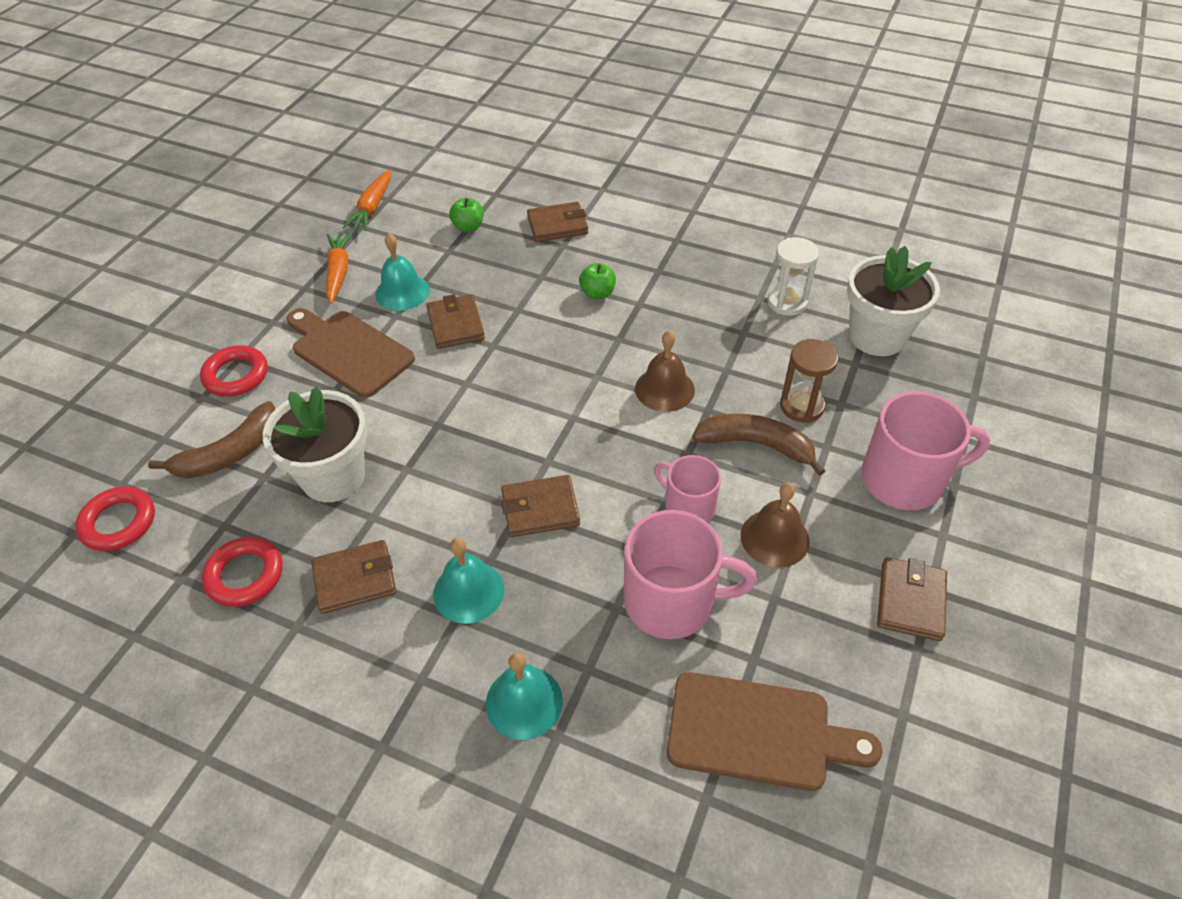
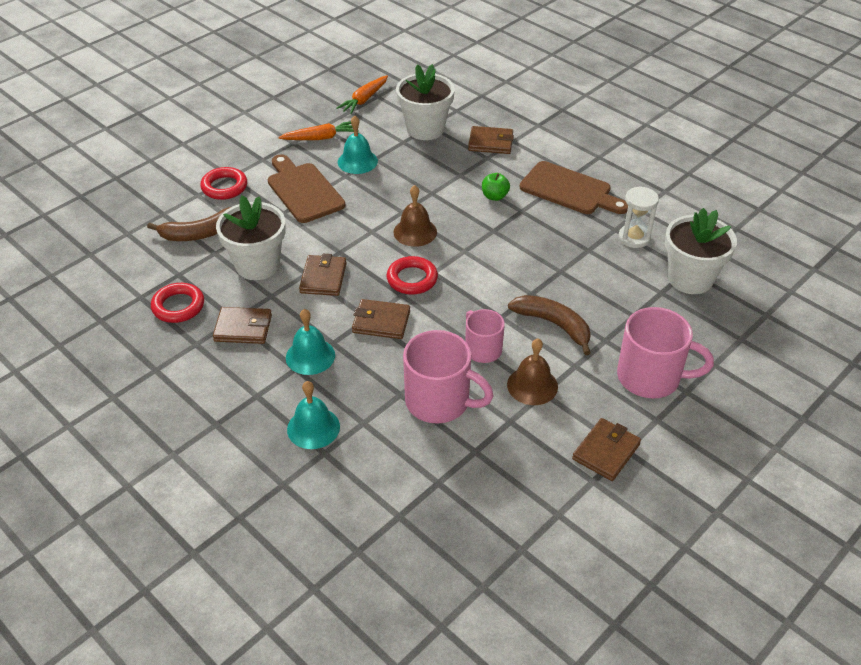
camera: 20 degrees right, 5 degrees down
red ring [75,487,155,551] -> red ring moved to [386,256,438,295]
orange carrot [326,232,352,304] -> orange carrot turned 60 degrees clockwise [279,121,359,140]
brown wallet [426,294,485,349] -> brown wallet moved to [299,254,347,296]
green apple [449,198,484,232] -> white flower pot [396,64,455,140]
brown bell [635,331,695,412] -> brown bell moved to [394,185,437,247]
brown cutting board [667,672,883,791] -> brown cutting board moved to [520,161,628,214]
brown hourglass [780,339,838,423] -> none

